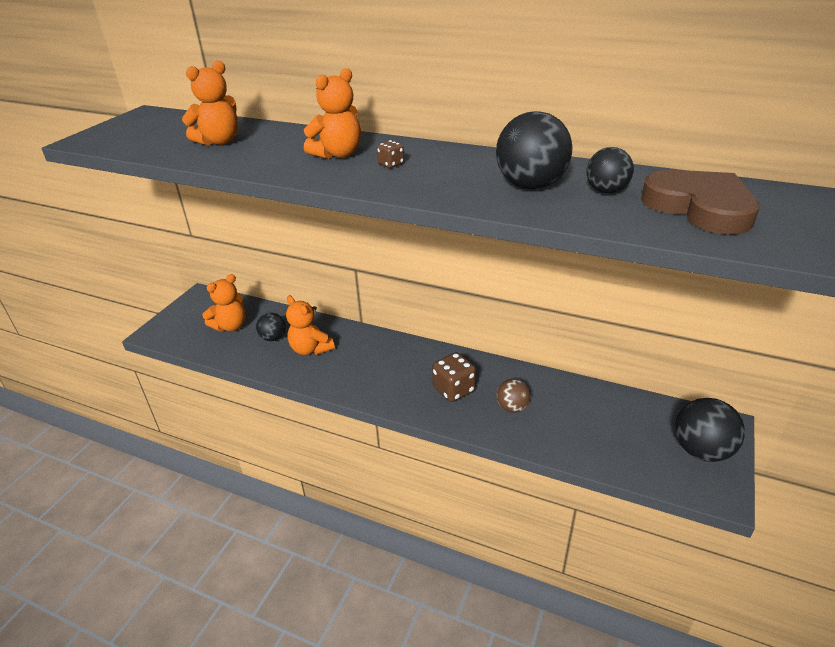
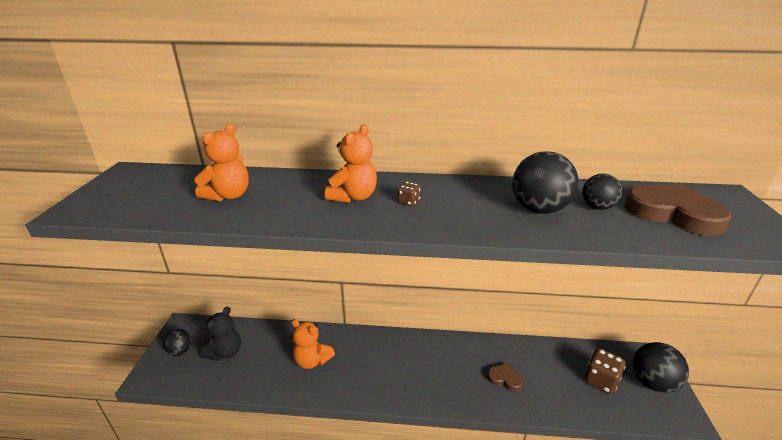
camera: 20 degrees left, 5 degrees down
orange teddy bear [203,274,246,332] -> black teddy bear [200,306,241,361]
black ball [256,313,286,341] -> black ball moved to [163,329,192,356]
brown dice [432,352,476,402] -> brown dice moved to [584,348,626,394]
brown ball [496,379,531,413] -> brown heart [487,363,523,392]

